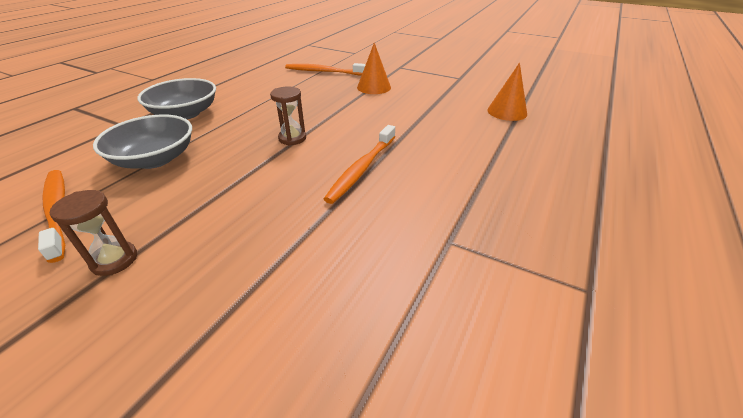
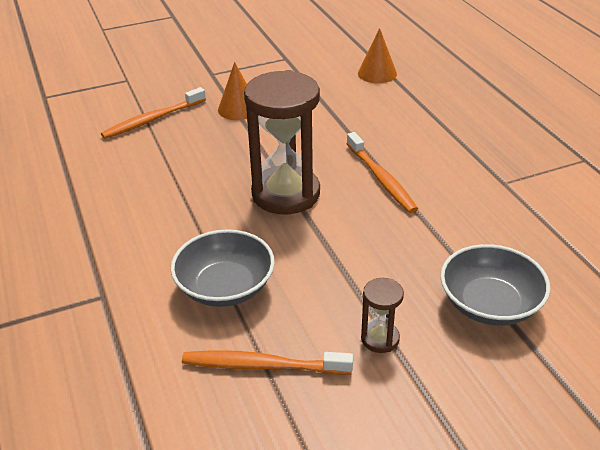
camera: 50 degrees left, 0 degrees up
grey bowl [137,78,216,119] -> grey bowl moved to [440,244,550,325]
brown hourglass [270,86,306,146] -> brown hourglass [244,70,320,214], size x2.23

